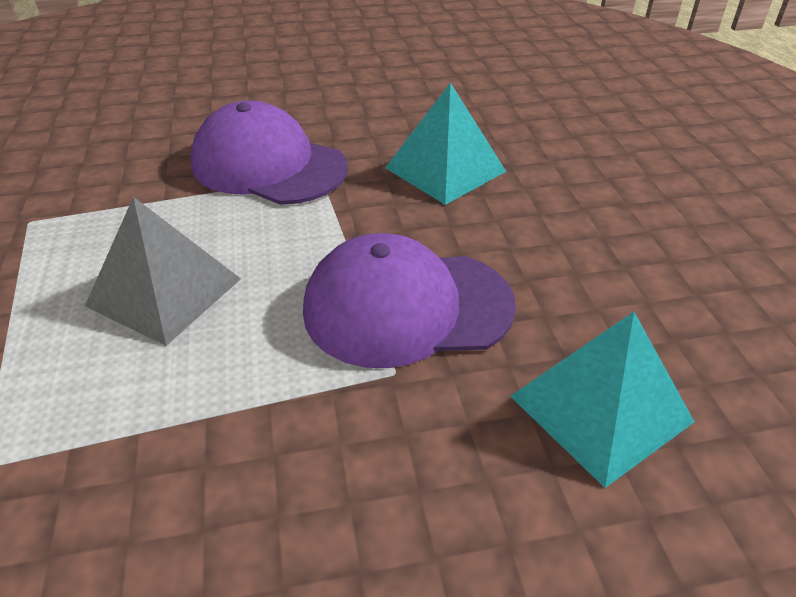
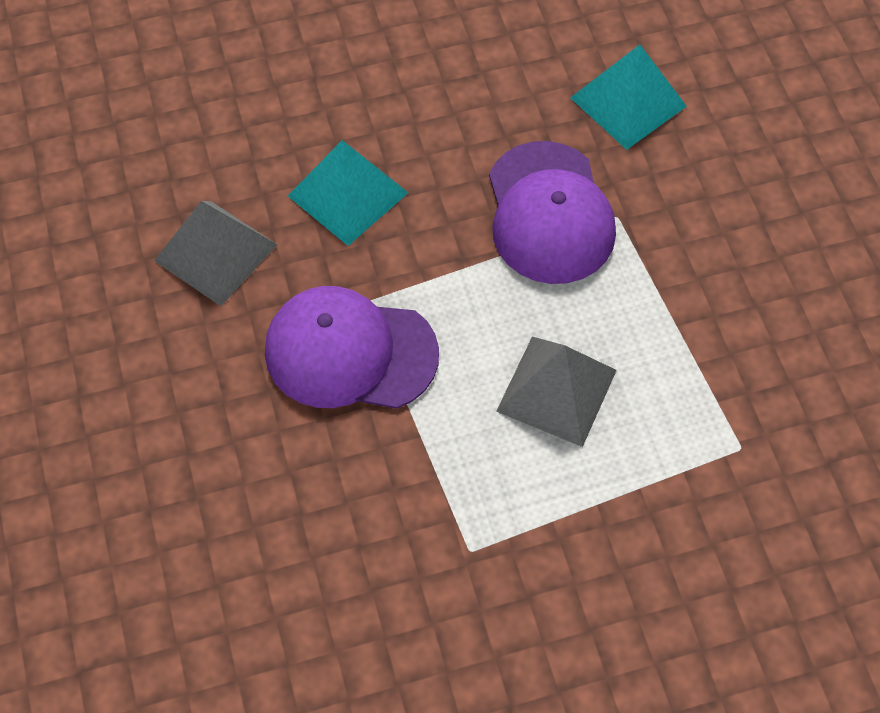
camera: 95 degrees left, 20 degrees up
purple cap [190,100,348,205] -> purple cap turned 75 degrees clockwise [265,286,439,409]
none -> grey pyramid [154,201,278,306]

